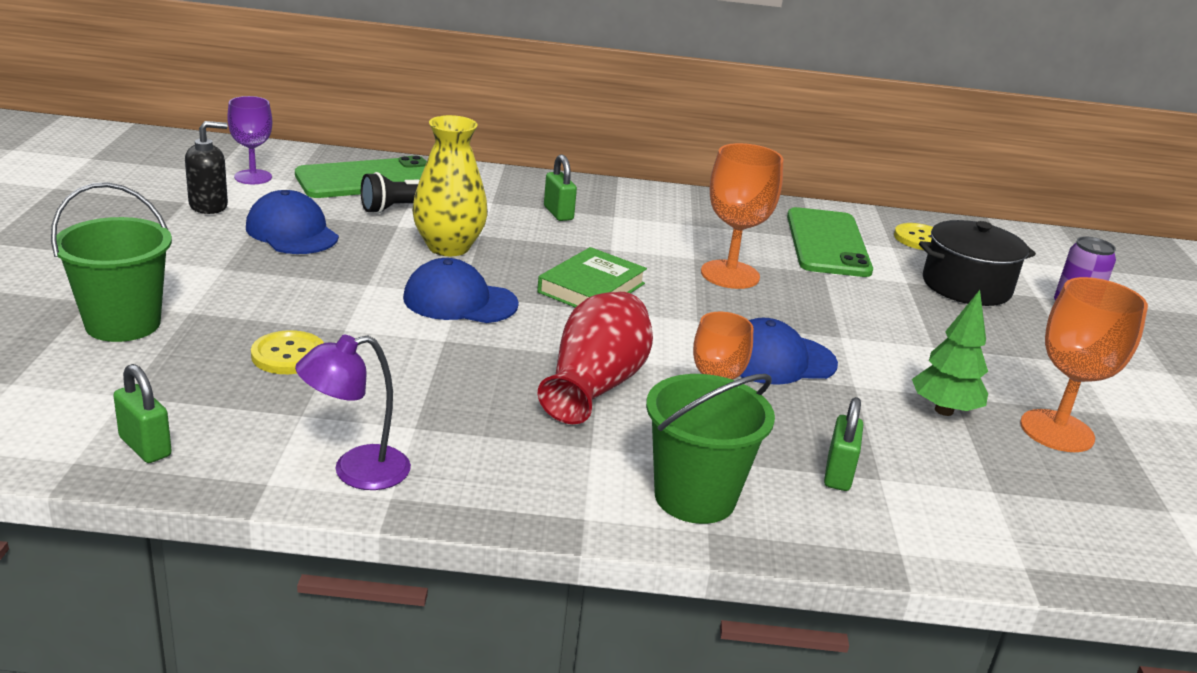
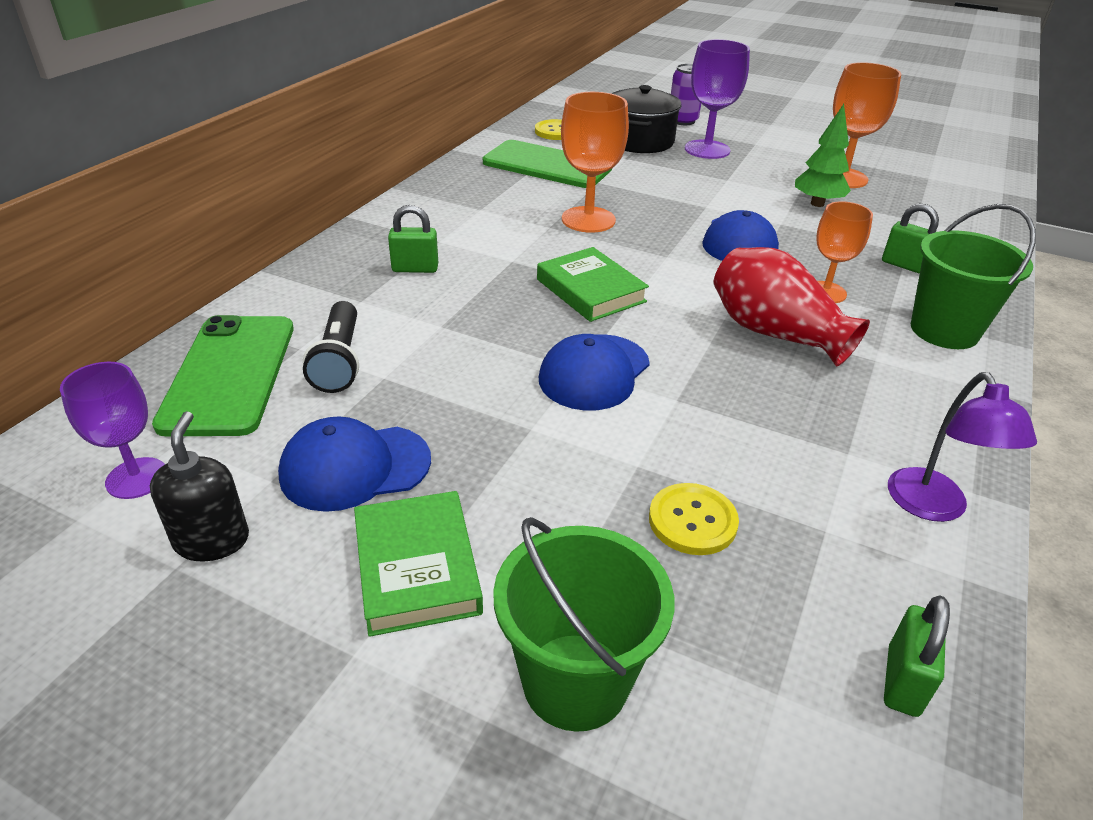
camera: 65 degrees left, 10 degrees up
green padlock [113,364,172,463] -> green padlock turned 45 degrees counterclockwise [884,595,950,717]
yellow vase [412,115,488,256] -> none
none -> green book [354,491,483,637]
none -> purple goblet [685,39,750,159]

